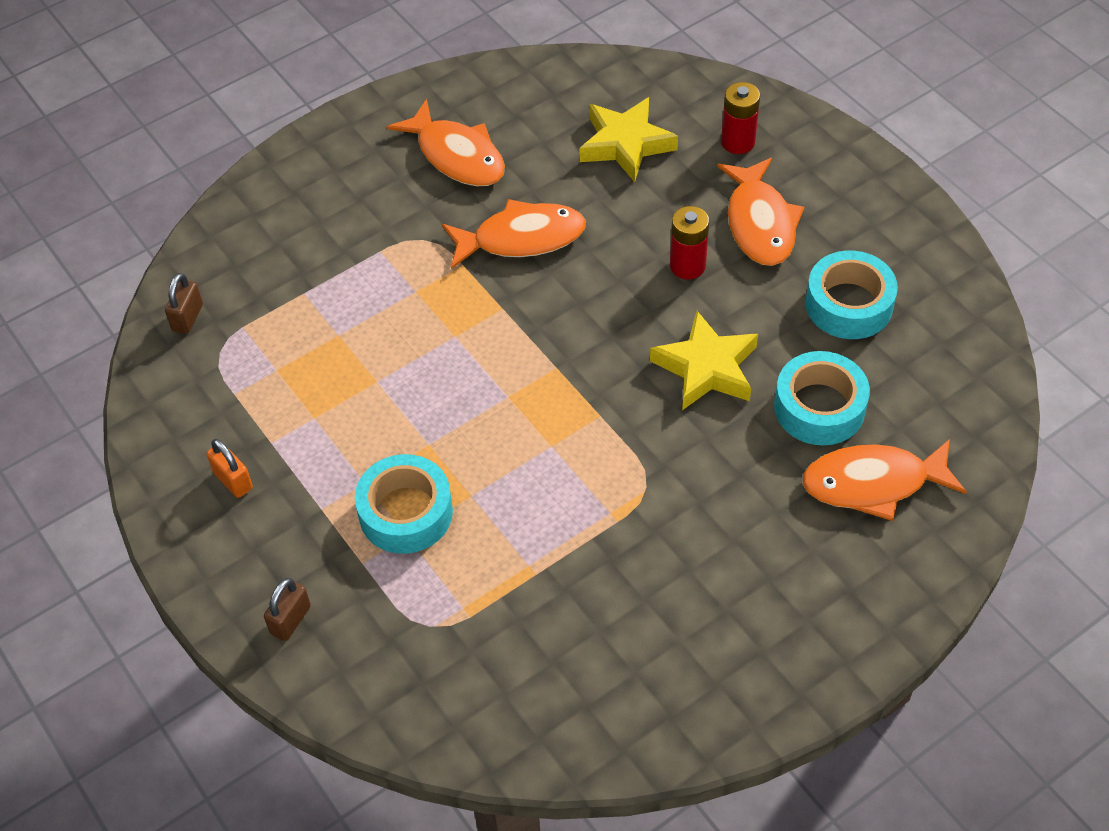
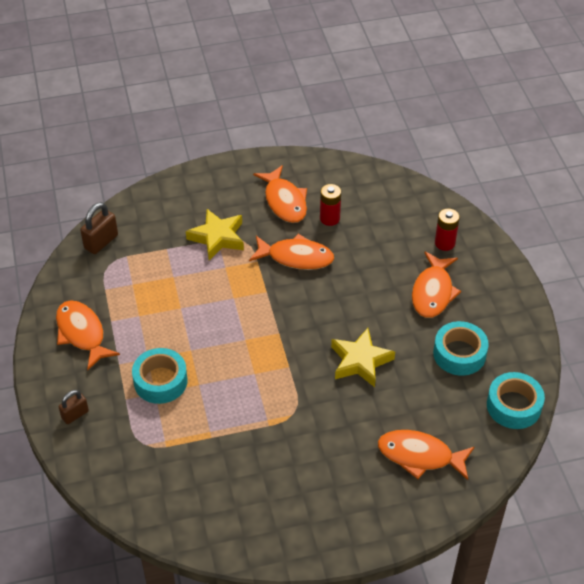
camera: 20 degrees right, 5 degrees down
brown padlock [165,273,203,334] -> brown padlock [80,202,118,254], size x1.52
orange padlock [206,439,253,498] -> orange fish [56,300,120,370]
yellow star [580,97,678,182] -> yellow star moved to [186,209,244,260]
red battery [670,206,709,279] -> red battery moved to [320,184,341,226]
turquoise tape [774,351,870,445] -> turquoise tape moved to [487,372,545,429]

